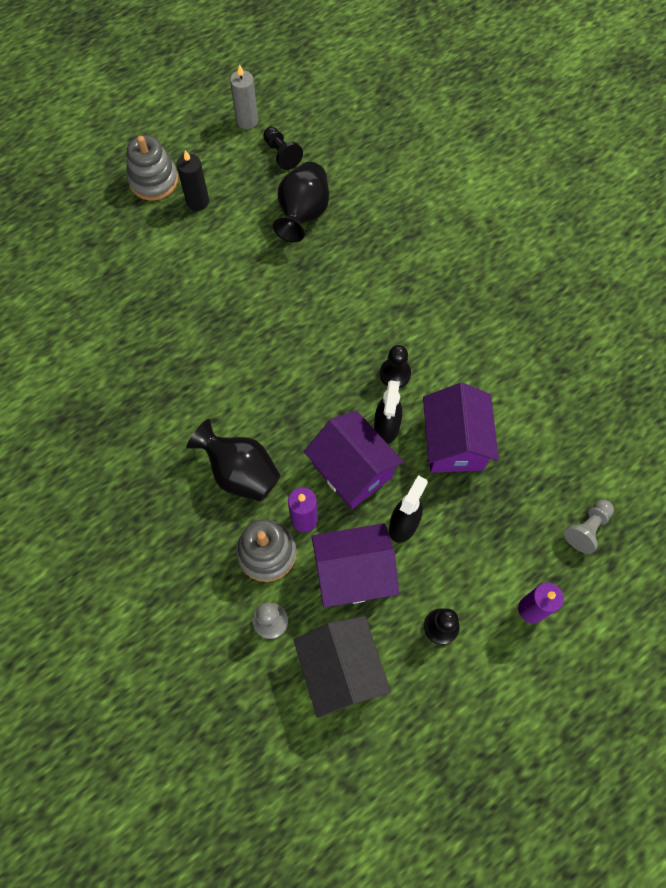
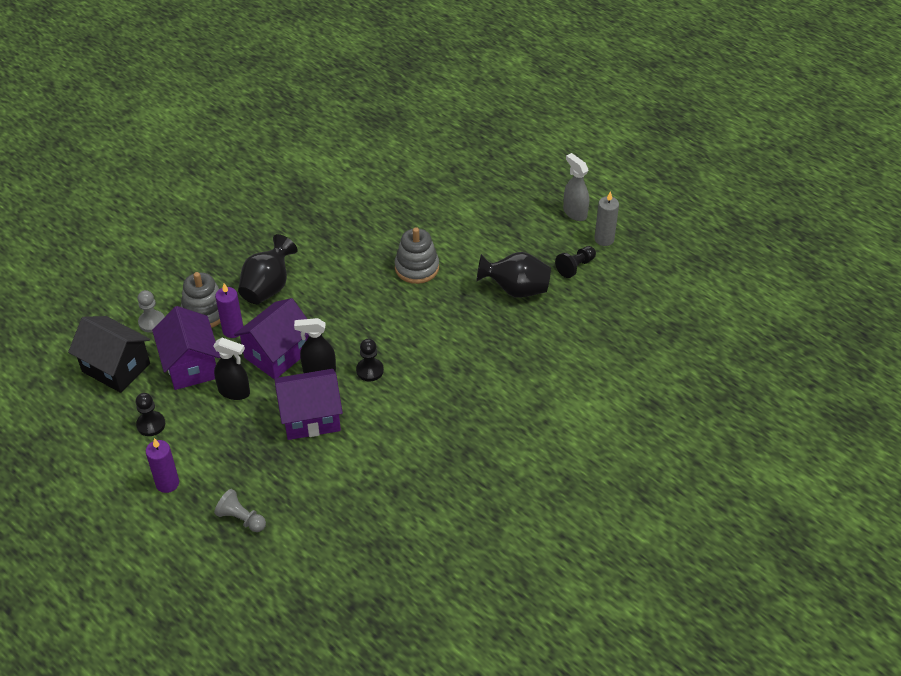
camera: 80 degrees right, 20 degrees down
grey stacking toy [127,135,178,200] -> grey stacking toy moved to [395,227,439,284]
black candle [176,150,209,211] -> none
black house [293,616,391,718] -> black house turned 60 degrees clockwise [68,316,150,393]
none -> grey spray bottle [563,153,589,221]

